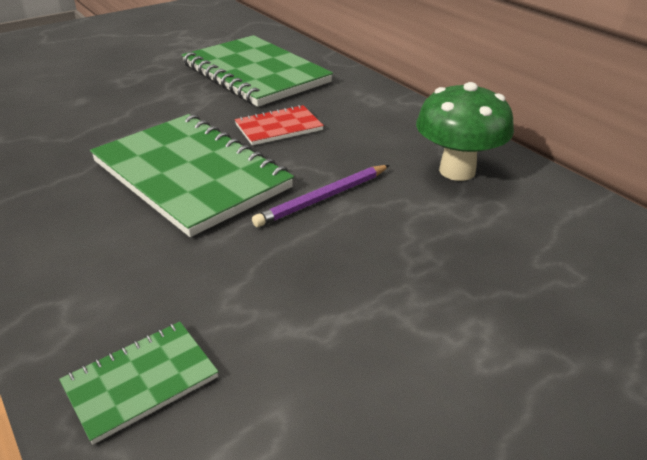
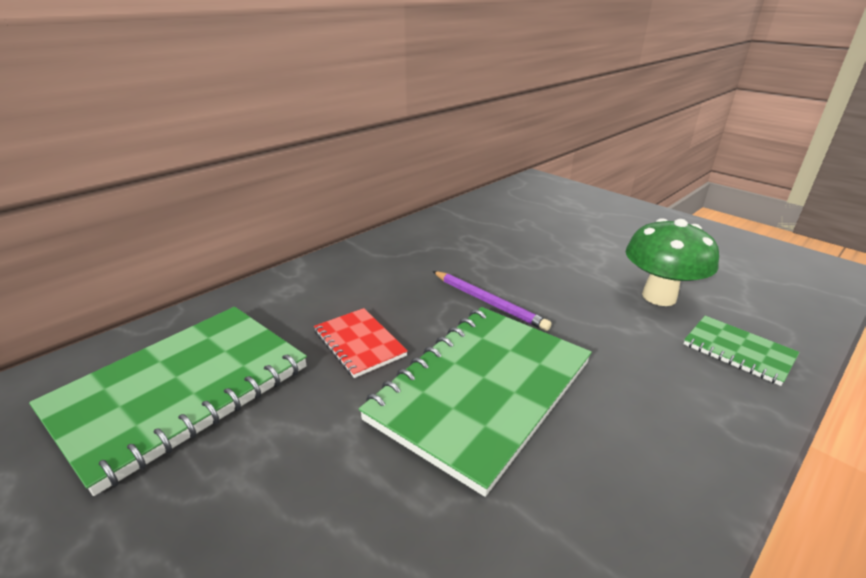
camera: 100 degrees left, 5 degrees down
green mushroom [416,82,514,181] -> green mushroom moved to [626,218,719,306]

